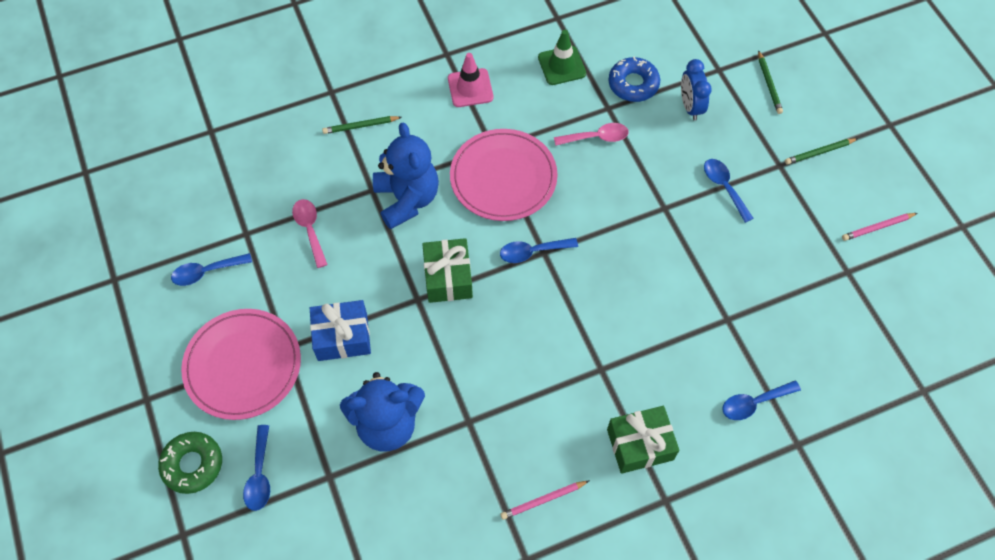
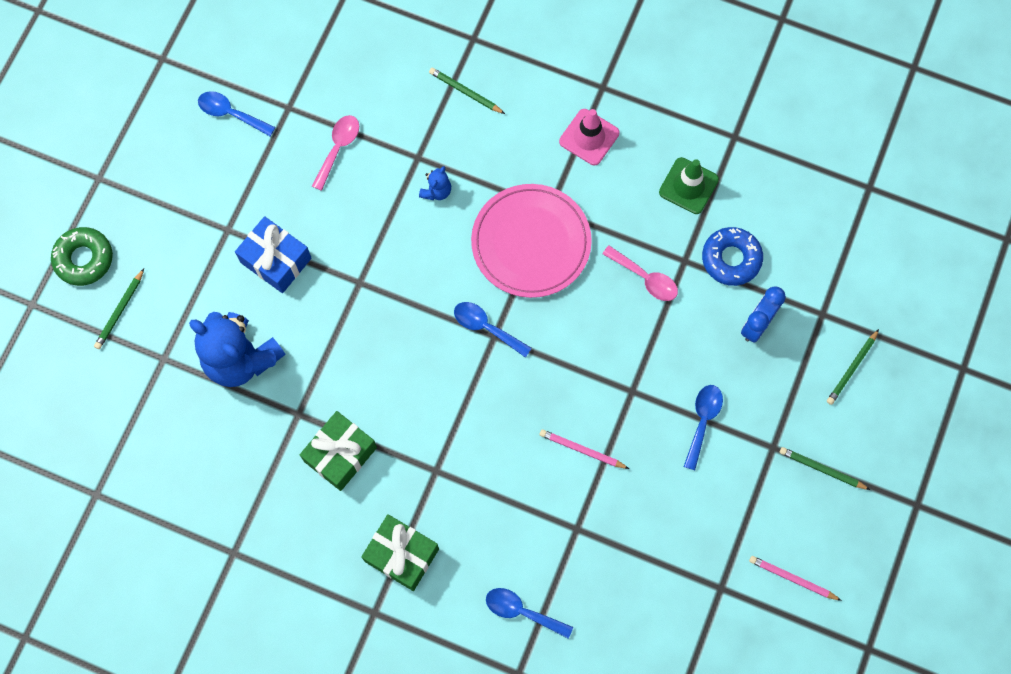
camera: 45 degrees right, 10 degrees up
pink plate [181,309,301,420] -> none
blue spoon [243,425,270,511] -> green pencil [94,269,144,349]
blue teddy bear [373,123,439,230] -> blue teddy bear [419,166,451,200], size x0.43
green gift [422,238,473,303] -> green gift moved to [300,411,377,491]
pink pencil [500,480,590,520] -> pink pencil moved to [540,429,629,469]

